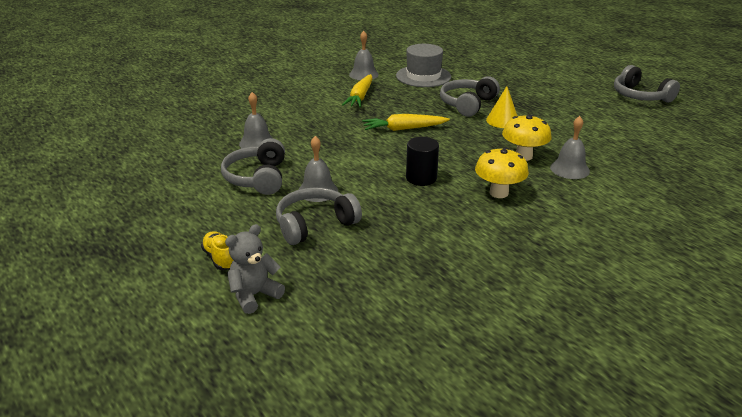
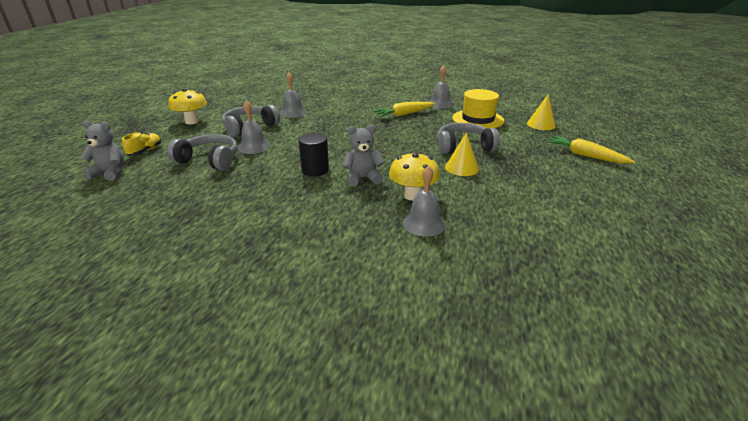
camera: 50 degrees right, 0 degrees up
yellow carrot [362,114,450,131] -> yellow carrot moved to [546,136,635,164]
grey hat [396,44,451,87] -> yellow hat [452,89,505,129]
yellow mushroom [475,147,529,198] -> yellow mushroom moved to [168,89,207,124]
grey headphones [614,65,680,103] -> none
none -> grey teddy bear [343,125,384,187]
none -> yellow cone [527,95,556,130]

